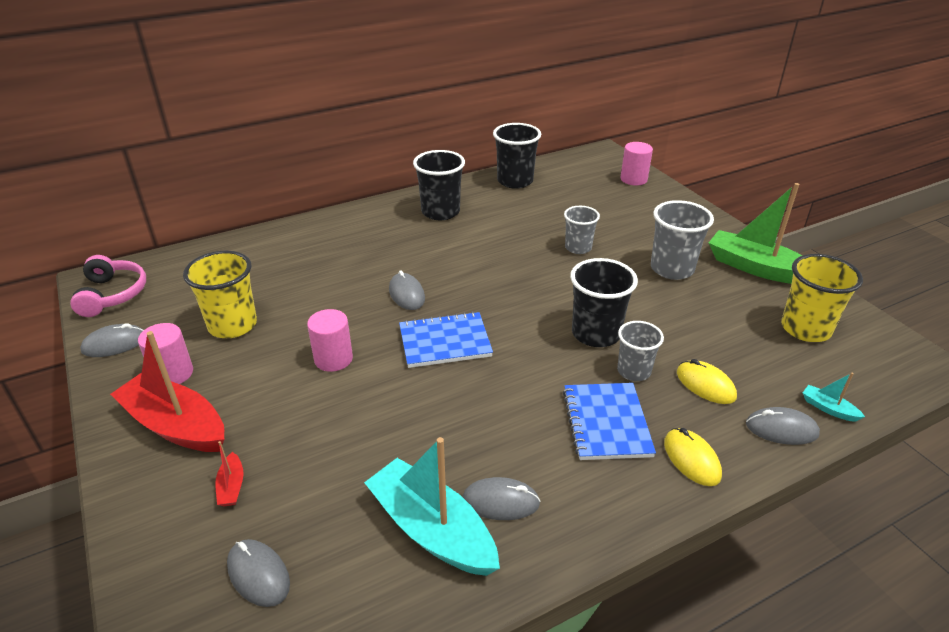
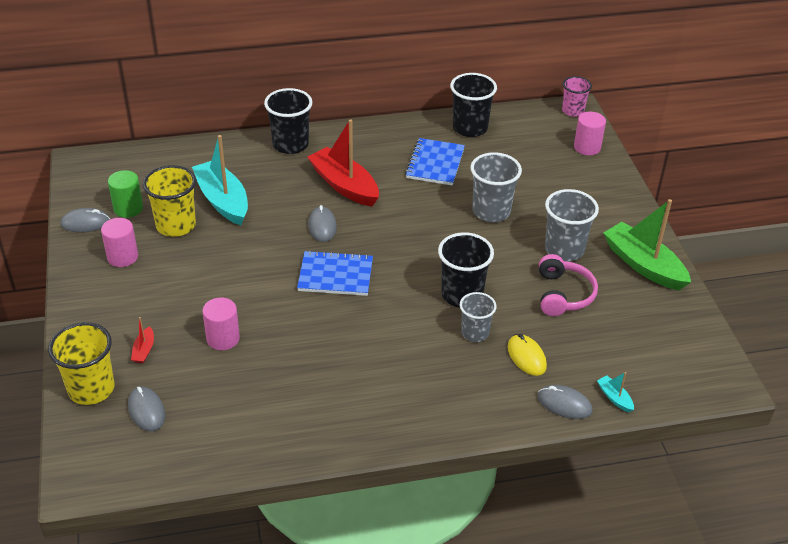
camera: 15 degrees right, 5 degrees up
pink headphones [70,255,146,317] -> pink headphones moved to [539,254,598,316]
red boat [110,331,224,452] -> red boat moved to [308,119,379,206]
pink cylinder [307,309,353,372] -> pink cylinder moved to [202,297,240,350]
turquoise boat [364,437,500,576] -> turquoise boat moved to [192,135,248,225]
black cup [413,150,465,220] -> black cup moved to [264,88,312,154]
grey mouse [462,477,540,520] -> none
blue notebook [563,383,656,460] -> blue notebook moved to [405,138,465,186]
grey cup [564,206,600,254] -> grey cup [470,152,522,222], size x1.55
yellow mouse [664,428,722,486] -> none
yellow cup [781,254,863,342] -> yellow cup moved to [48,322,115,405]
none -> green cylinder [108,170,143,218]
none -> pink cup [562,76,592,117]

